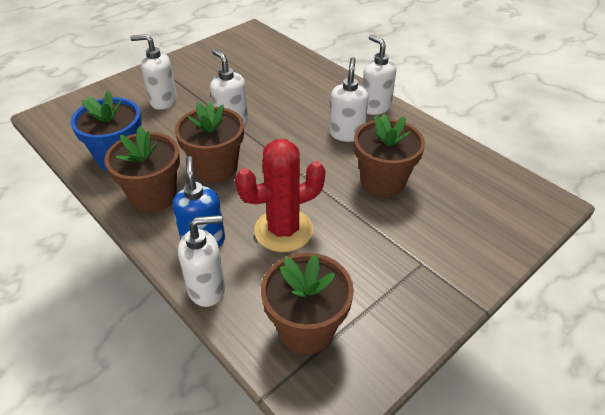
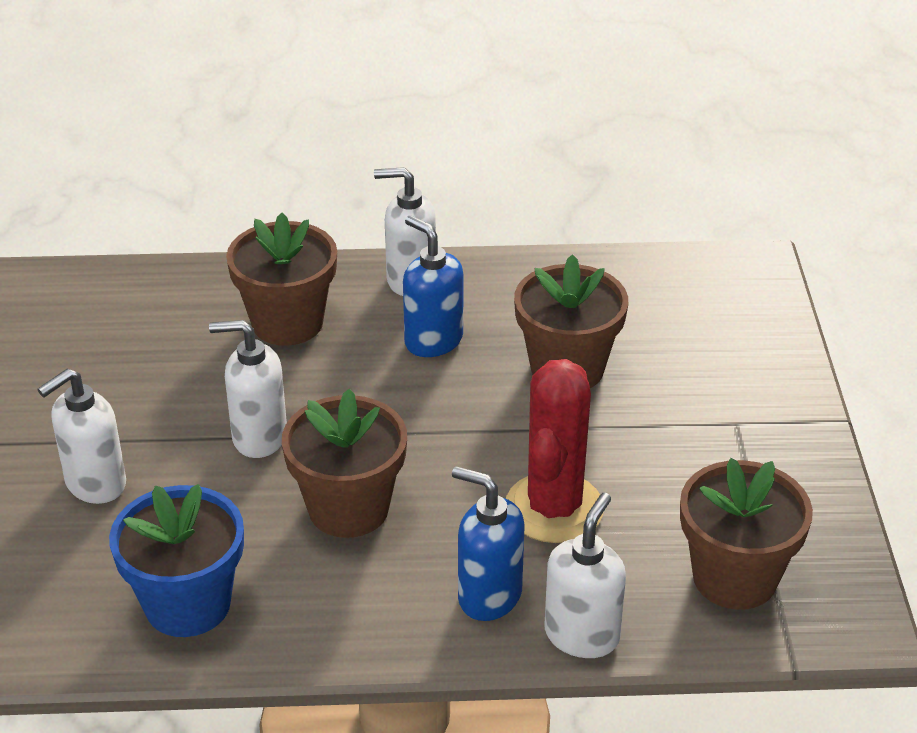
camera: 50 degrees left, 5 degrees down
brown flower pot [104,126,180,213] -> brown flower pot moved to [226,213,337,346]
white soap dispenser [329,57,368,142] -> blue soap dispenser [403,215,463,357]

